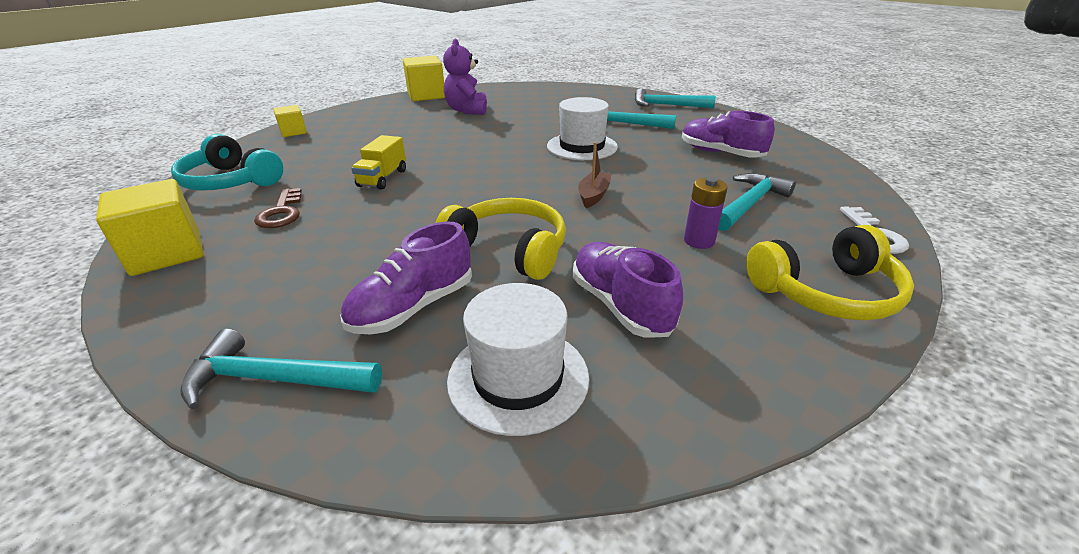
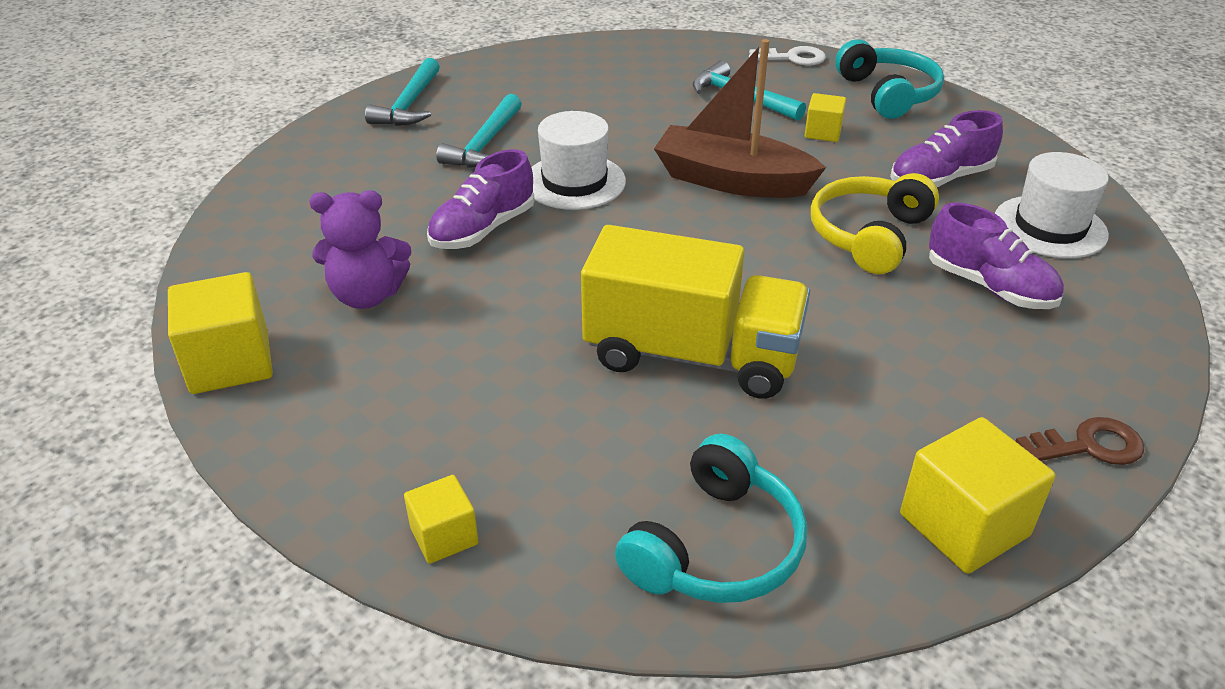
camera: 90 degrees left, 5 degrees up
turquoise hammer [180,329,382,409] -> none
brown key [254,188,302,228] -> brown key moved to [1015,417,1144,465]
yellow truck [351,135,406,190] -> yellow truck [581,225,810,399], size x2.14
brown boat [578,142,612,208] -> brown boat [654,39,826,198], size x2.18
purple shoe [682,111,774,158] -> purple shoe moved to [427,149,535,249]
purple battery [684,177,728,249] -> yellow cube [805,93,846,142]
yellow headphones [746,225,914,321] -> turquoise headphones [835,39,944,119]

